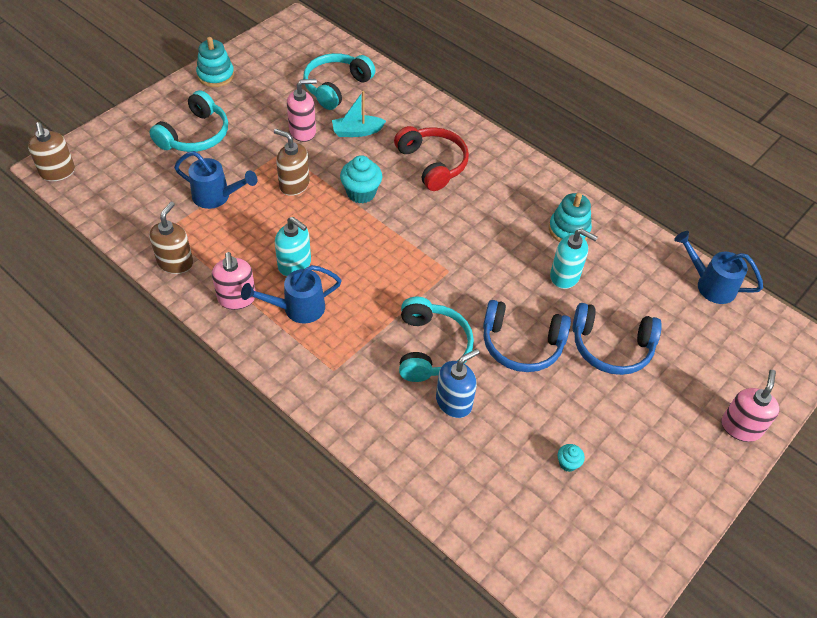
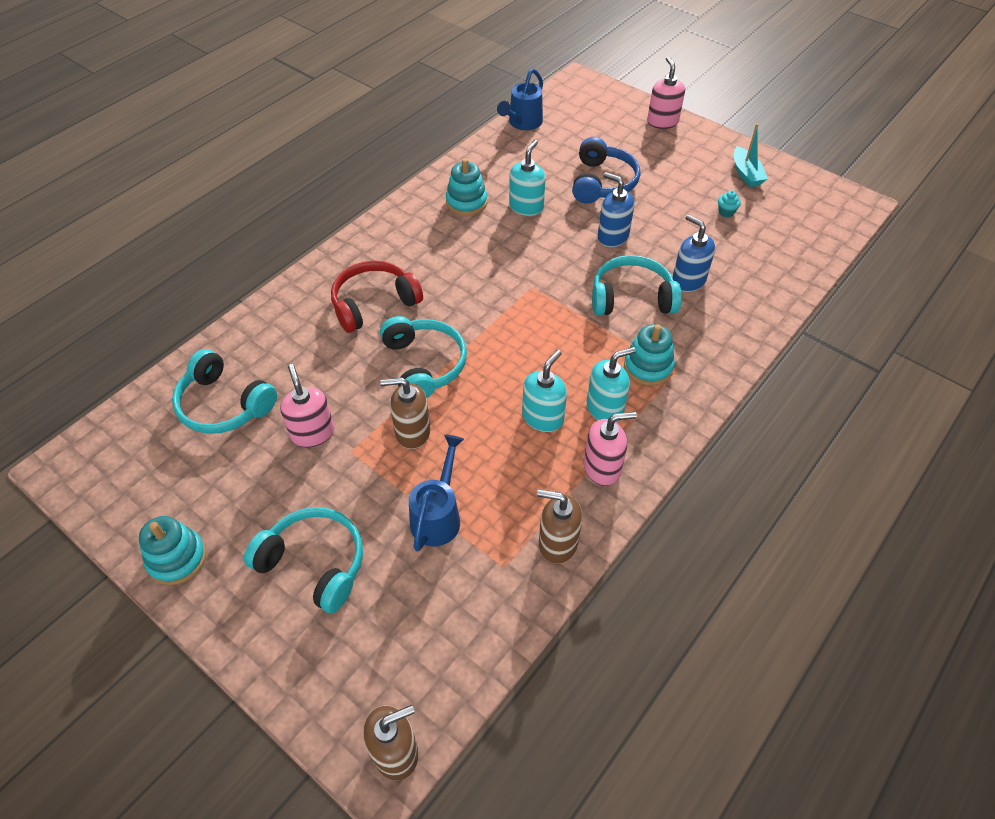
camera: 90 degrees left, 0 degrees up
blue watering can [241,265,342,323] -> turquoise soap dispenser [587,347,636,422]
brown soap dispenser [274,129,310,196] -> brown soap dispenser turned 60 degrees clockwise [380,377,431,449]
turquoise boat [332,91,386,137] -> turquoise boat moved to [734,123,768,187]
turquoise cupcake [340,155,382,203] -> turquoise headphones [380,316,467,398]
blue headphones [483,300,571,372] -> blue soap dispenser [598,172,635,247]
pink soap dispenser [721,370,780,442] -> pink soap dispenser turned 60 degrees clockwise [647,56,685,129]
none -> turquoise stacking toy [624,324,675,386]

